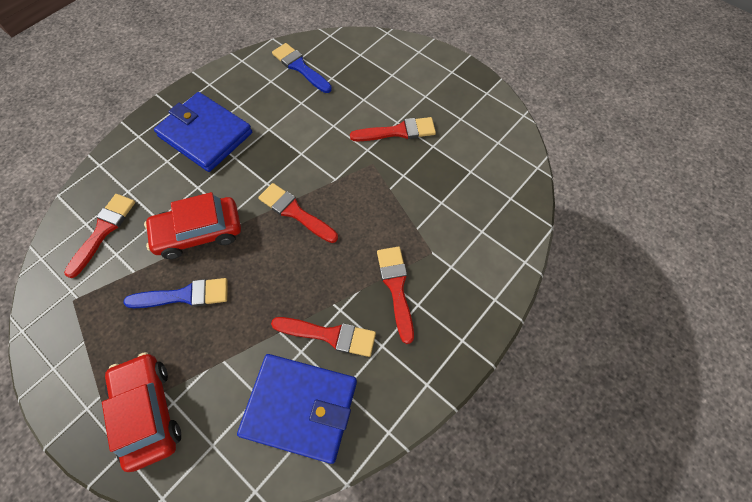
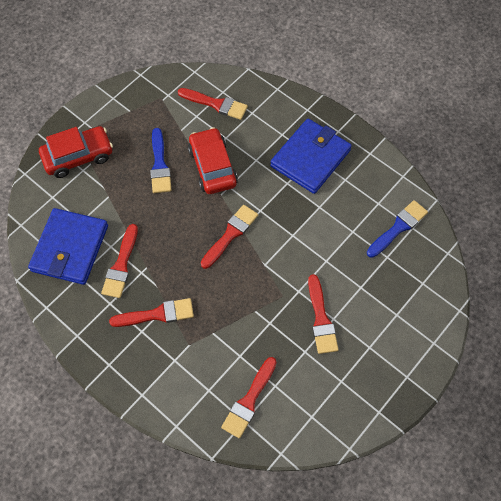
camera: 90 degrees right, 0 degrees up
none -> red brush [221,357,277,438]

